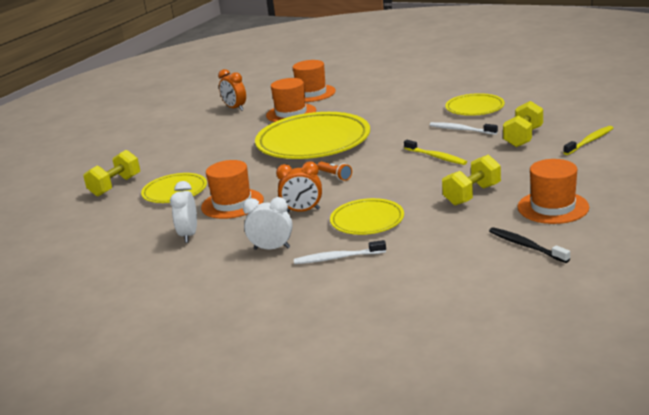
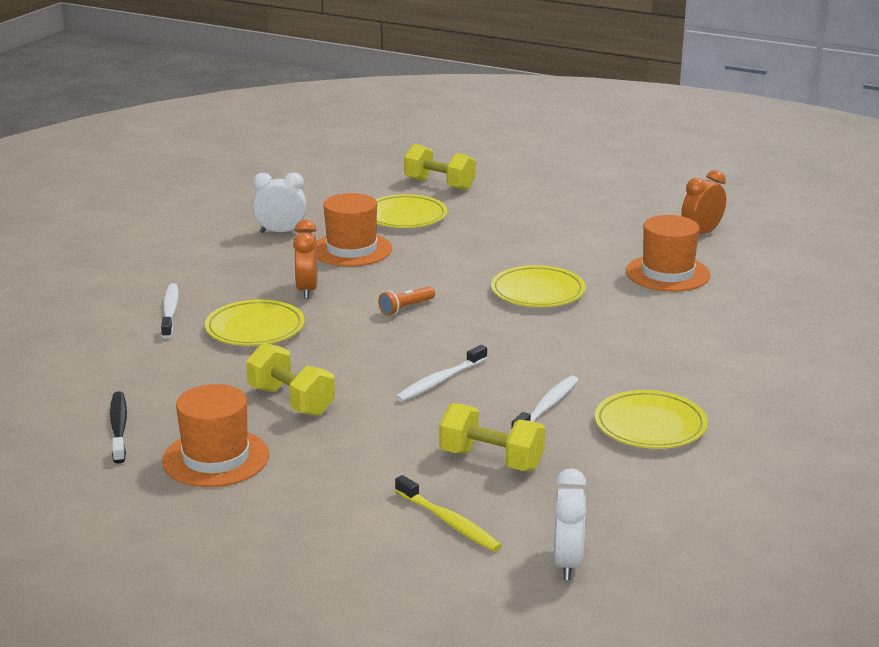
camera: 85 degrees right, 0 degrees up
white clock [243,197,293,250] -> white clock moved to [554,468,587,580]
yellow plate [255,112,370,159] -> yellow plate [491,265,586,307], size x0.52
orange hat [293,60,336,102] -> none
yellow toothbrush [404,140,467,165] -> white toothbrush [395,345,487,402]
black toothbrush [489,227,570,263] -> black toothbrush turned 60 degrees counterclockwise [110,391,127,463]

